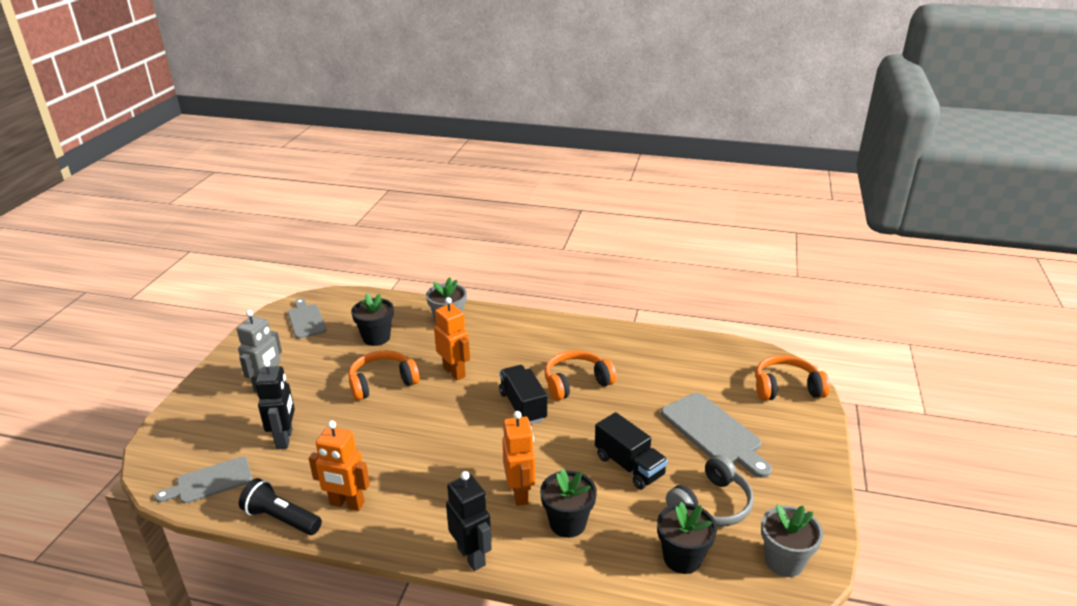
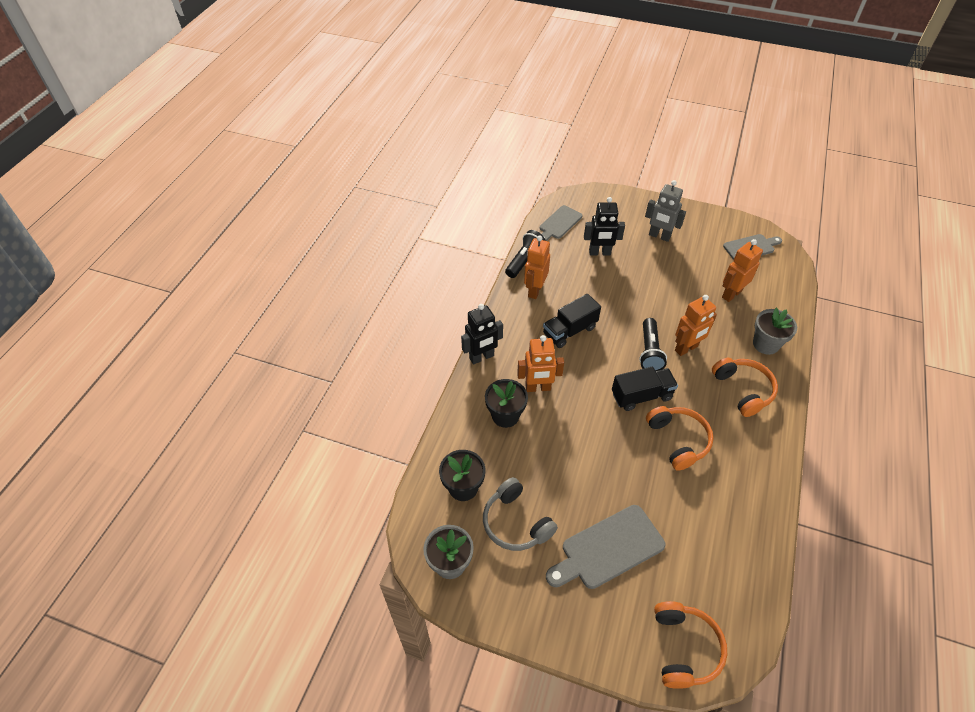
camera: 95 degrees right, 20 degrees up
grey cutting board [155,457,252,504] -> grey cutting board turned 120 degrees counterclockwise [540,205,583,241]
orange headphones [348,351,419,401] -> orange headphones moved to [712,358,778,417]
black flower pot [351,293,394,346] -> orange robot [722,239,763,302]
black truck [595,412,668,489] -> black truck moved to [543,294,601,348]
none -> black flashlight [639,318,667,371]

